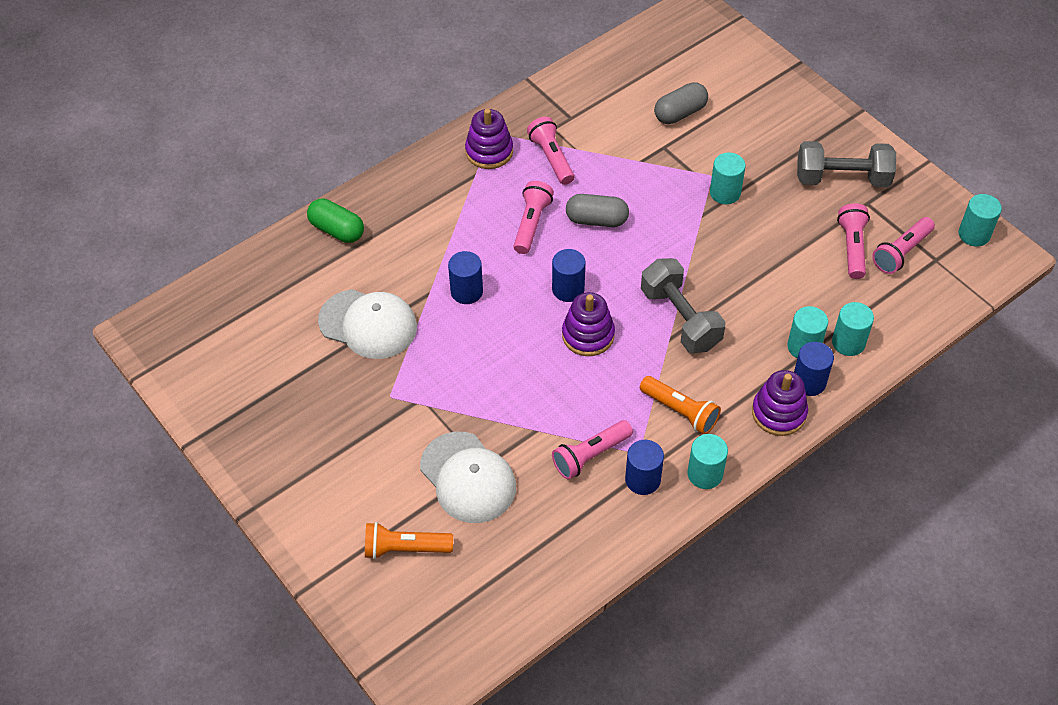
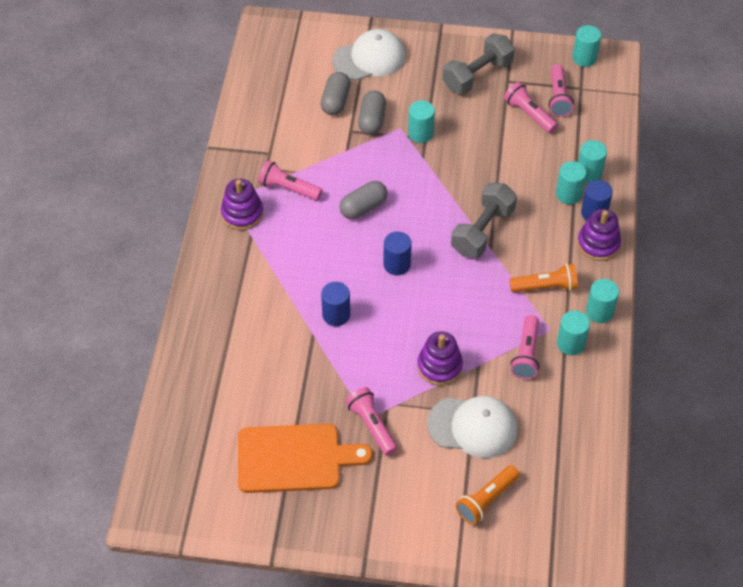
camera: 45 degrees left, 0 degrees up
green capsule [307,199,364,243] -> none
white cap [318,289,417,359] -> white cap moved to [332,29,406,81]
pink flashlight [513,181,554,254] -> pink flashlight moved to [345,387,397,456]
purple stacking toy [562,292,615,356] -> purple stacking toy moved to [417,331,463,386]
blue cylinder [625,440,664,495] -> turquoise cylinder [557,311,590,355]
grey dumbbell [641,258,726,353] -> grey dumbbell turned 75 degrees counterclockwise [451,183,517,258]
none -> orange cutting board [238,424,373,493]
none -> grey capsule [358,91,386,135]

